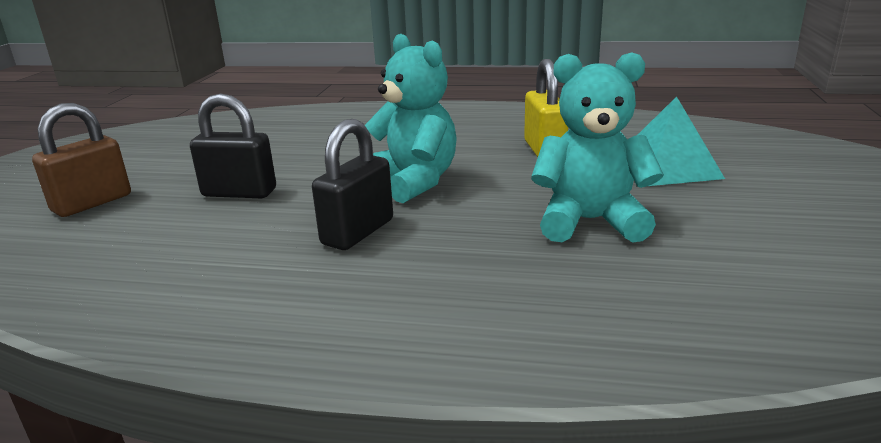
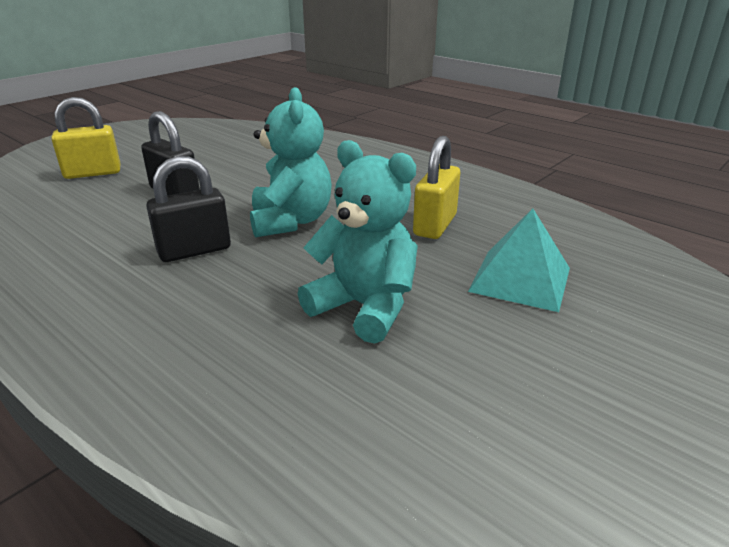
camera: 30 degrees right, 5 degrees up
brown padlock [32,103,131,217] -> yellow padlock [51,97,121,179]

